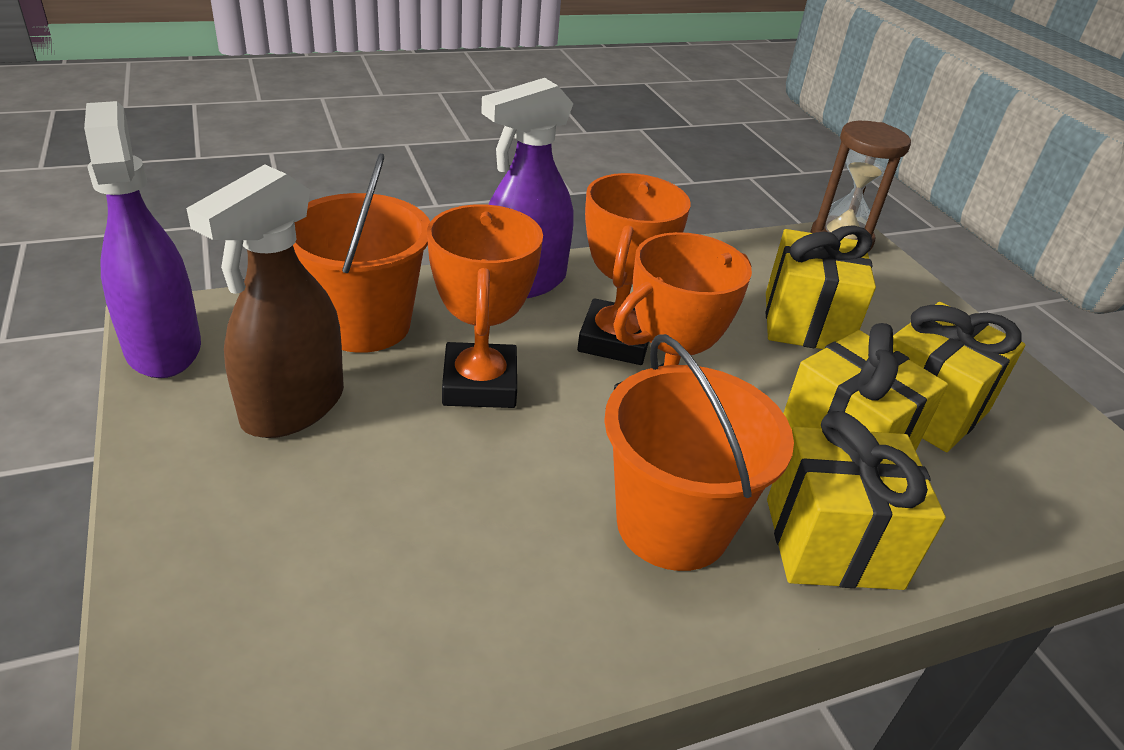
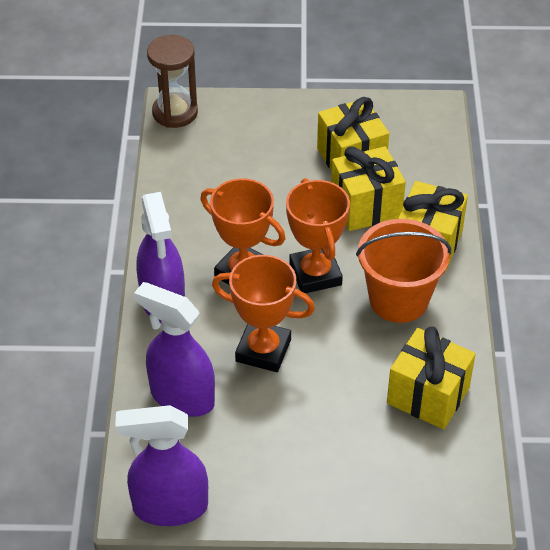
camera: 65 degrees left, 10 degrees up
brown spray bottle [186,164,344,438] -> none
orange bucket [293,153,430,353] -> purple spray bottle [134,282,215,417]
yellow gift [766,225,876,349] -> yellow gift moved to [387,327,476,429]

